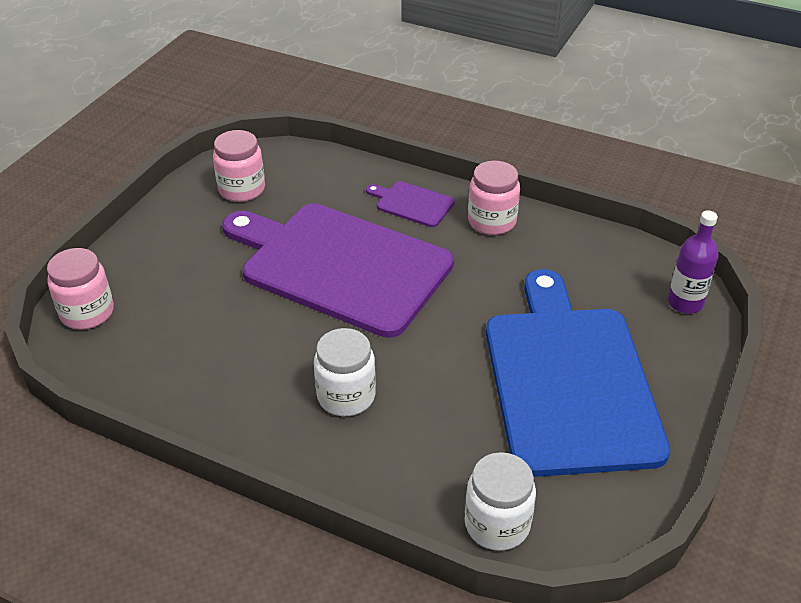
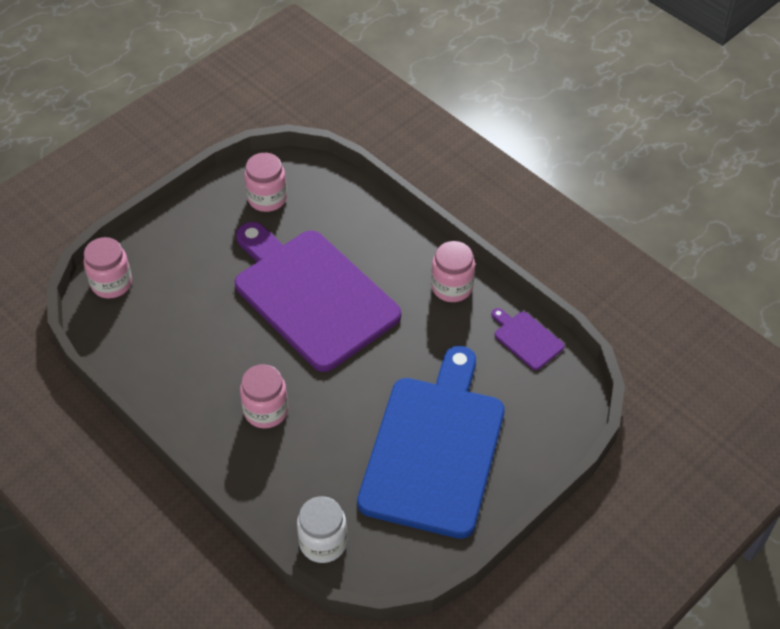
camera: 20 degrees right, 10 degrees up
white jar [314,328,376,416] -> pink jar [240,364,288,428]
purple cutting board [366,181,455,227] -> purple cutting board moved to [492,308,565,370]
purple bottle [668,210,719,314] -> none

